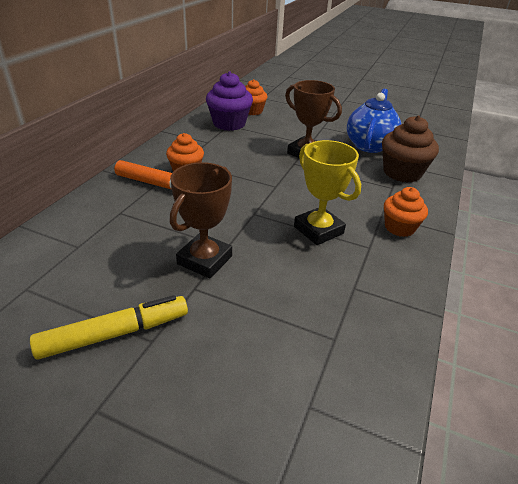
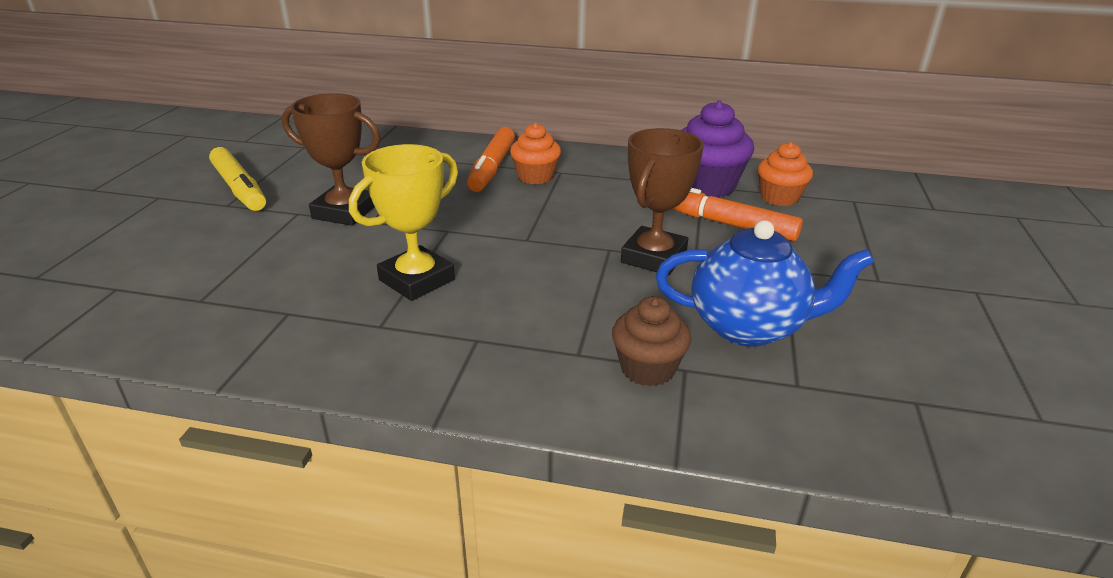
camera: 80 degrees right, 5 degrees down
brown cupcake [382,116,439,183] -> brown cupcake [612,296,691,387], size x0.66
orange cupcake [384,187,428,237] -> none
none -> orange marker [672,188,803,241]

